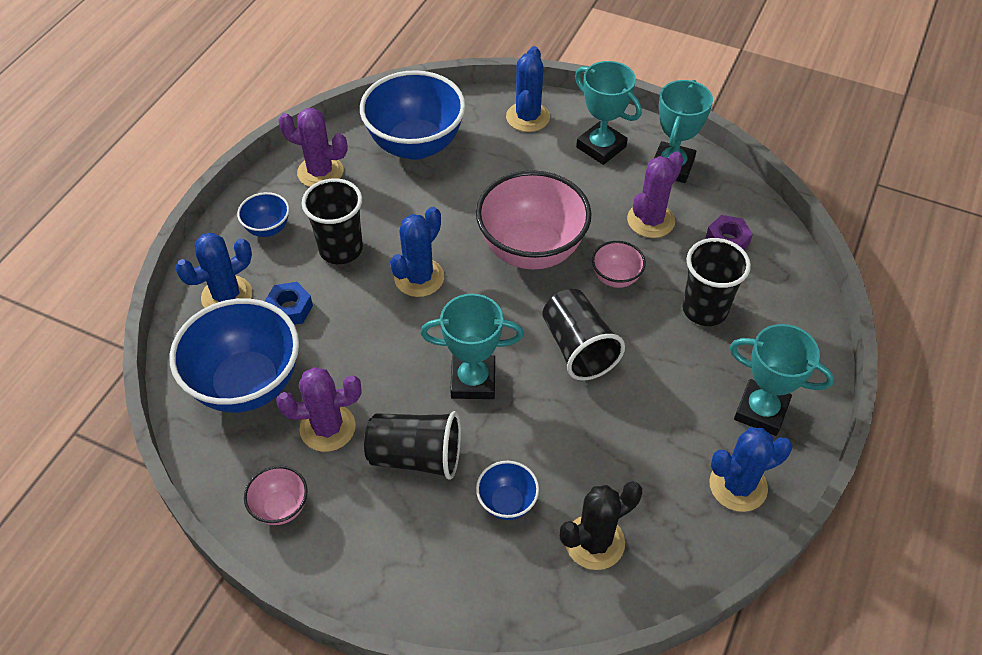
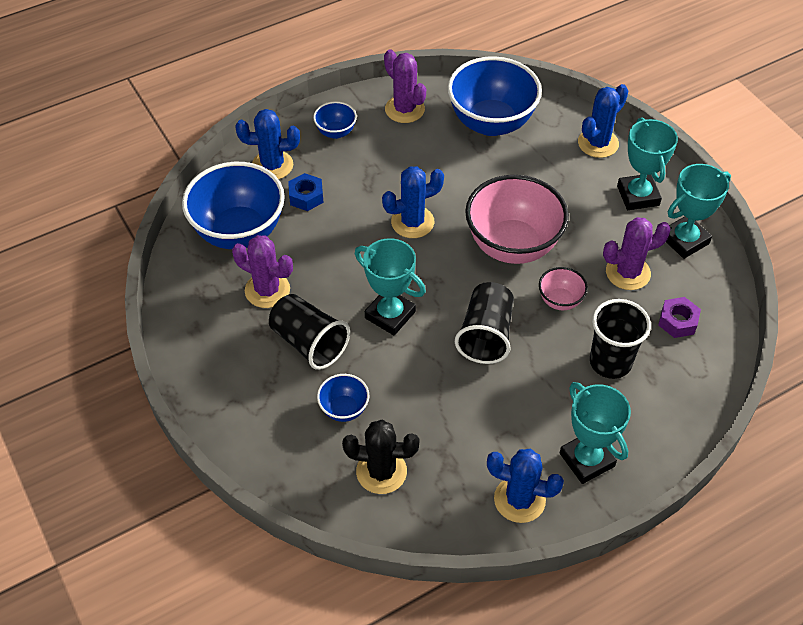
camera: 35 degrees right, 0 degrees up
pink bowl [244,466,307,525] -> none
black cup [302,178,363,264] -> none

